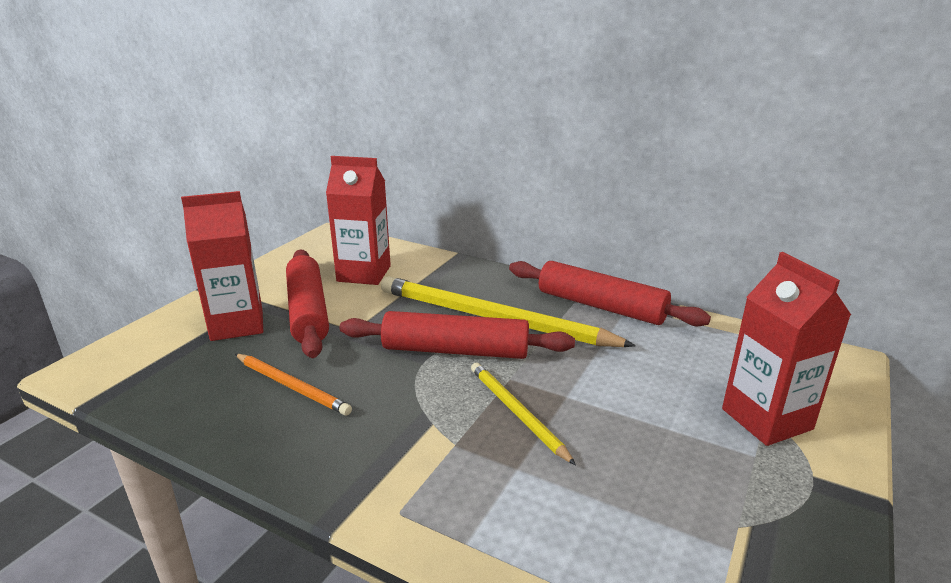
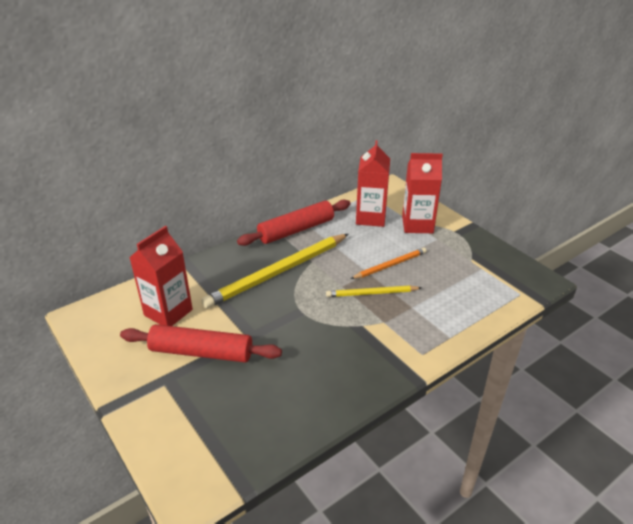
camera: 65 degrees left, 10 degrees up
red carton [181,191,263,341] -> red carton moved to [356,140,390,227]
orange pencil [235,354,352,416] -> orange pencil moved to [351,248,427,279]
red rolling pin [340,311,575,359] -> none

